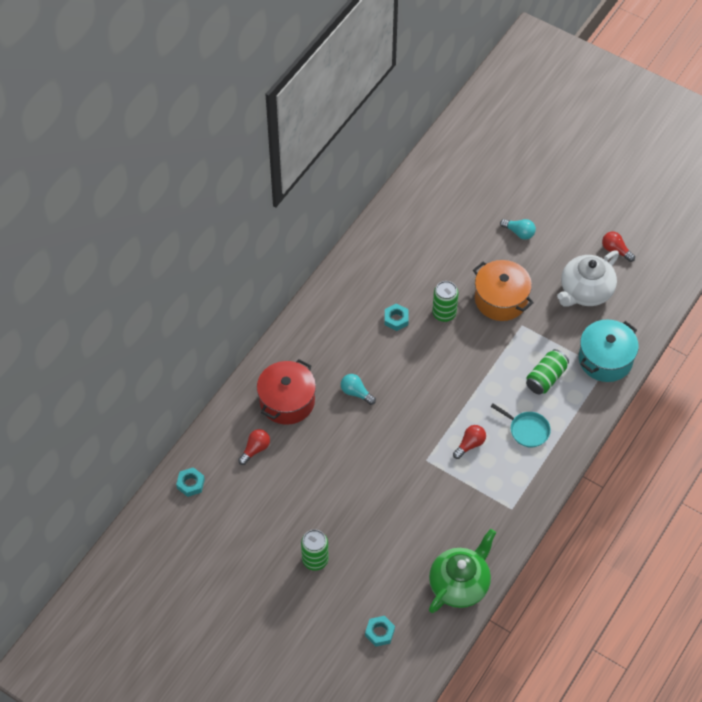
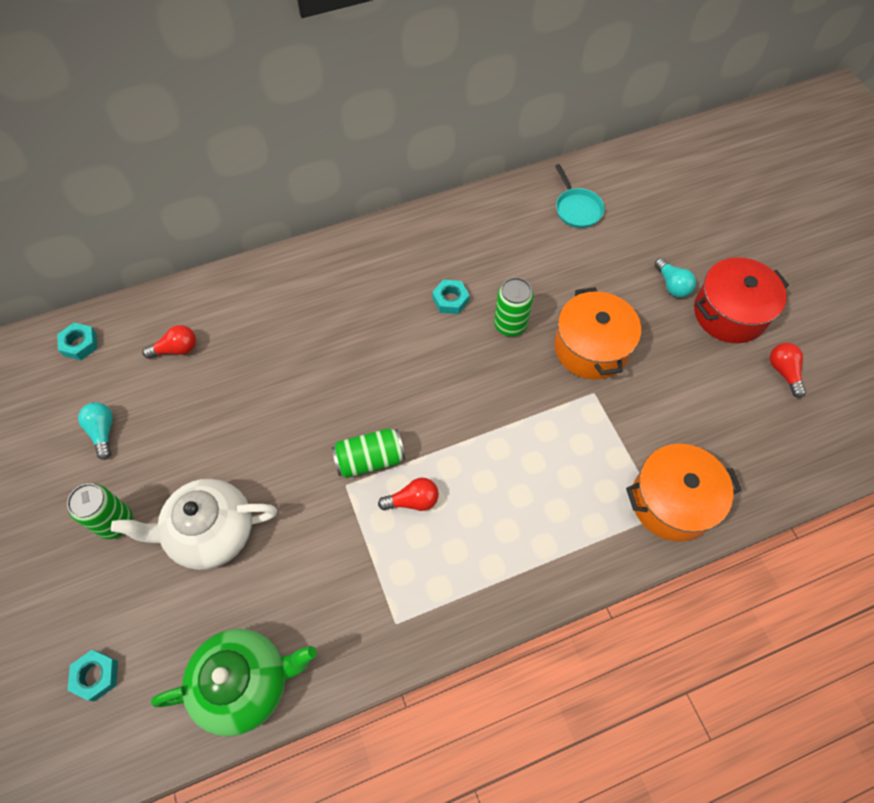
camera: 35 degrees right, 5 degrees up
red pot [257,359,316,425] -> red pot moved to [694,257,789,343]
turquoise light bulb [341,374,376,405] -> turquoise light bulb moved to [78,402,113,460]
turquoise pan [491,404,551,447] -> turquoise pan moved to [555,164,605,228]
green can [526,349,569,395] -> green can moved to [331,428,406,478]
white teapot [557,251,619,306] -> white teapot moved to [111,479,277,570]
turquoise pot [579,320,639,382] -> orange pot [626,444,742,542]

